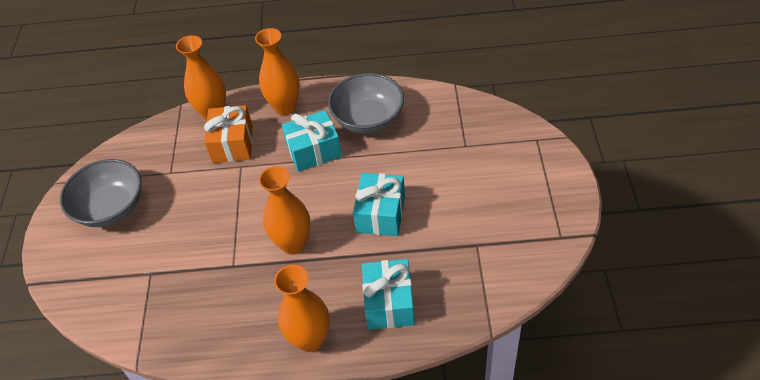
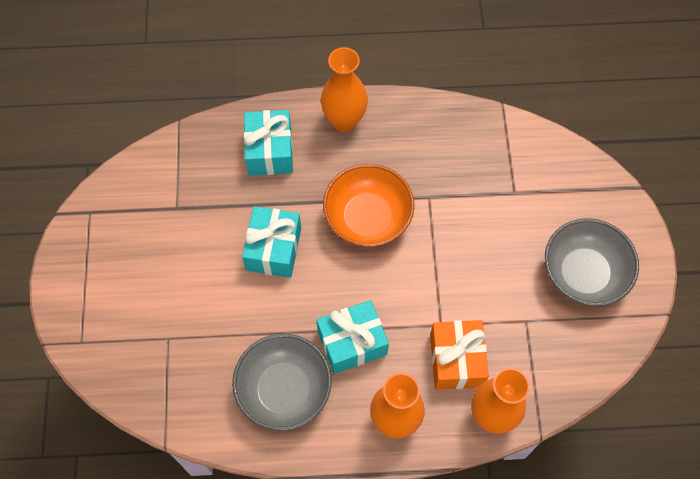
camera: 175 degrees right, 15 degrees up
orange vase [259,166,311,255] -> orange bowl [323,164,414,247]

